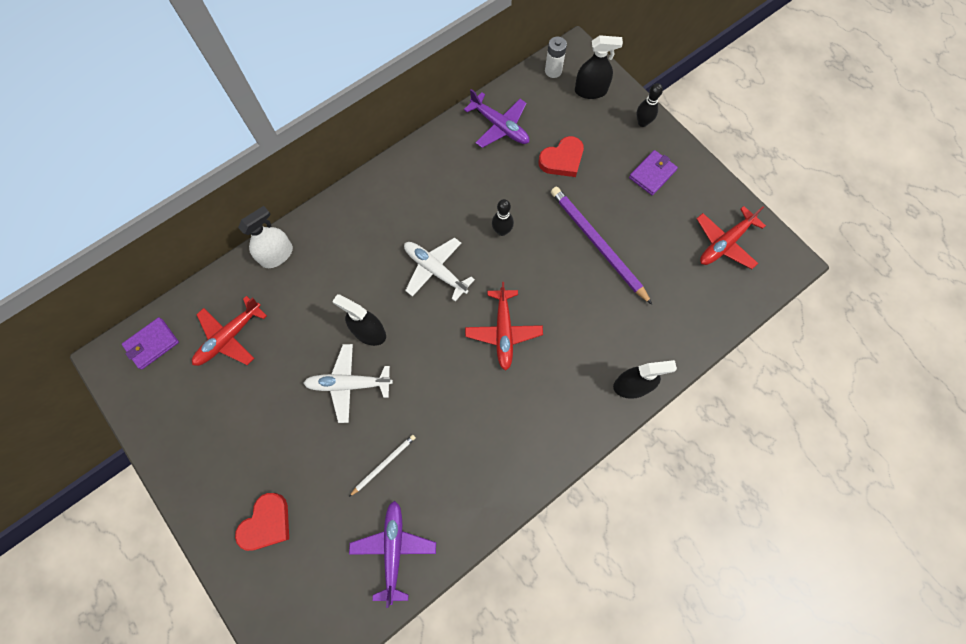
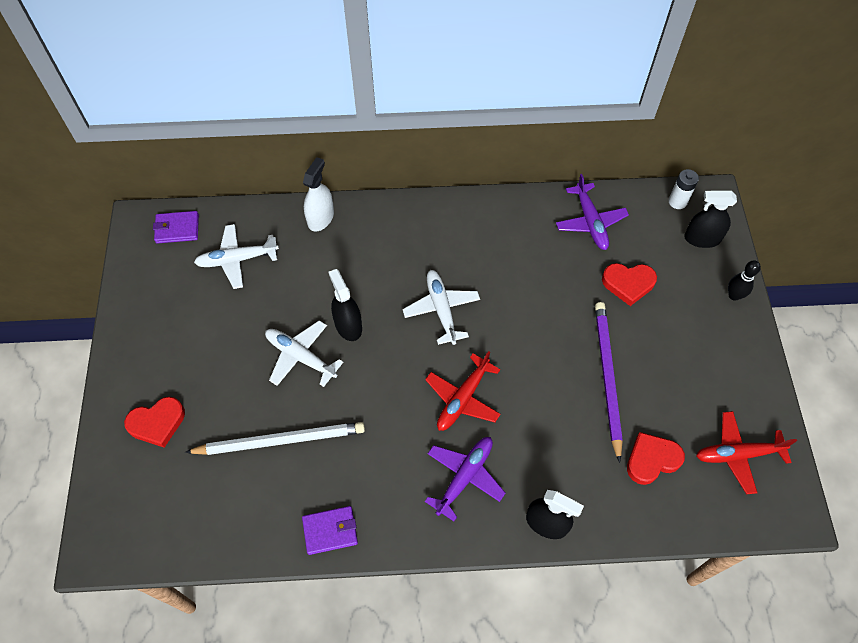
camera: 35 degrees right, 10 degrees down
red plane [192,296,267,366] -> white plane [194,224,279,289]
white spray bottle [238,206,293,268] -> white spray bottle turned 60 degrees counterclockwise [303,157,334,232]
white pencil [349,435,416,497] -> white pencil [185,422,365,455], size x2.03
purple plane [349,501,436,608] -> purple plane moved to [425,437,505,521]
black bowling pin [492,199,514,236] -> none
black spray bottle [575,35,623,99] -> black spray bottle turned 150 degrees clockwise [684,190,737,248]
purple wallet [629,150,678,195] -> purple wallet moved to [302,506,358,555]
none -> red heart [627,432,685,485]

